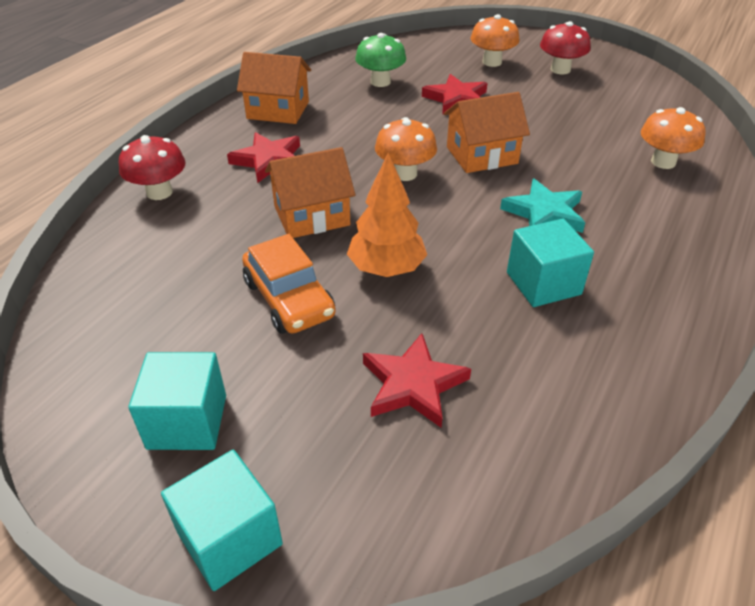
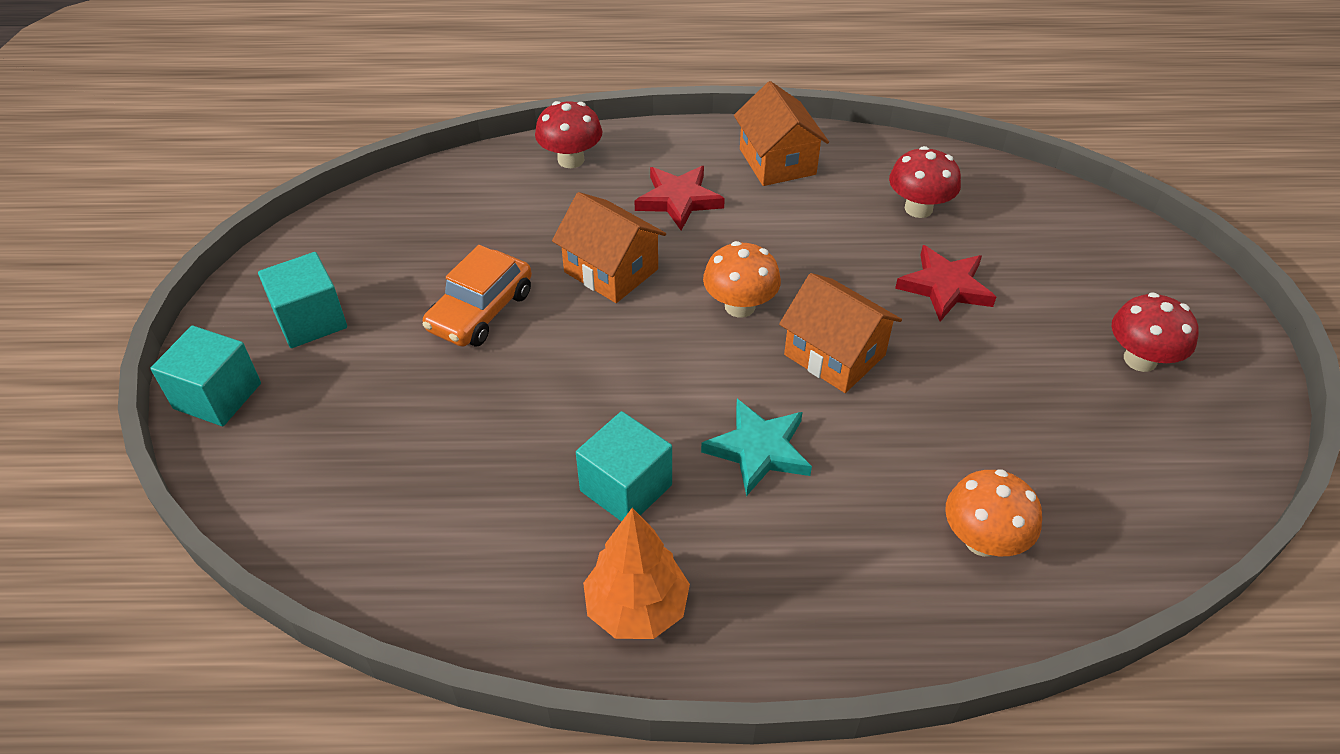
camera: 60 degrees right, 5 degrees up
orange tree [347,153,427,277] -> orange tree moved to [583,508,690,639]
green mushroom [355,33,406,87] -> red mushroom [889,146,961,218]
red star [363,333,471,427] -> none
orange mushroom [471,14,520,67] -> none

